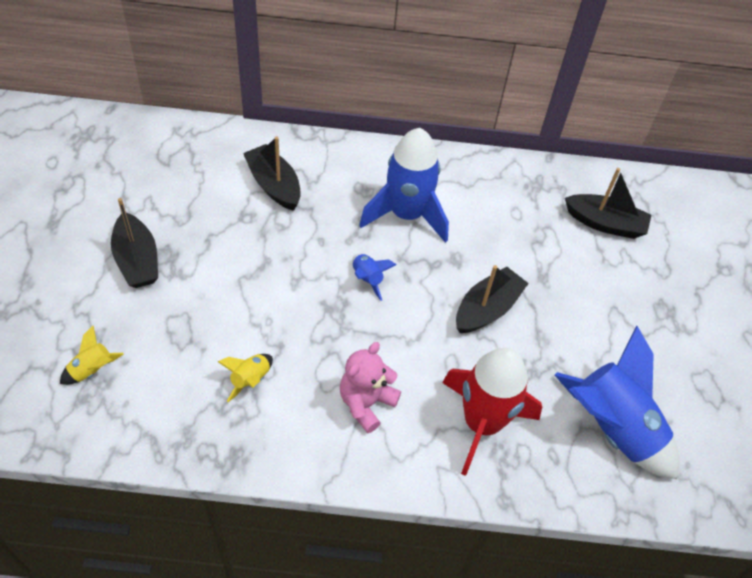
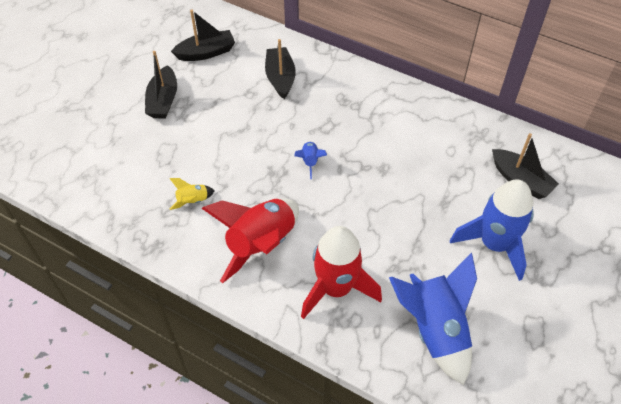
camera: 30 degrees right, 0 degrees up
yellow rocket [60,325,124,385] -> none
pink teddy bear [340,342,401,433] -> red rocket [201,199,299,283]
blue rocket [359,128,449,243] -> blue rocket moved to [450,180,534,281]
black boat [456,265,529,333] -> black boat moved to [171,10,235,61]

